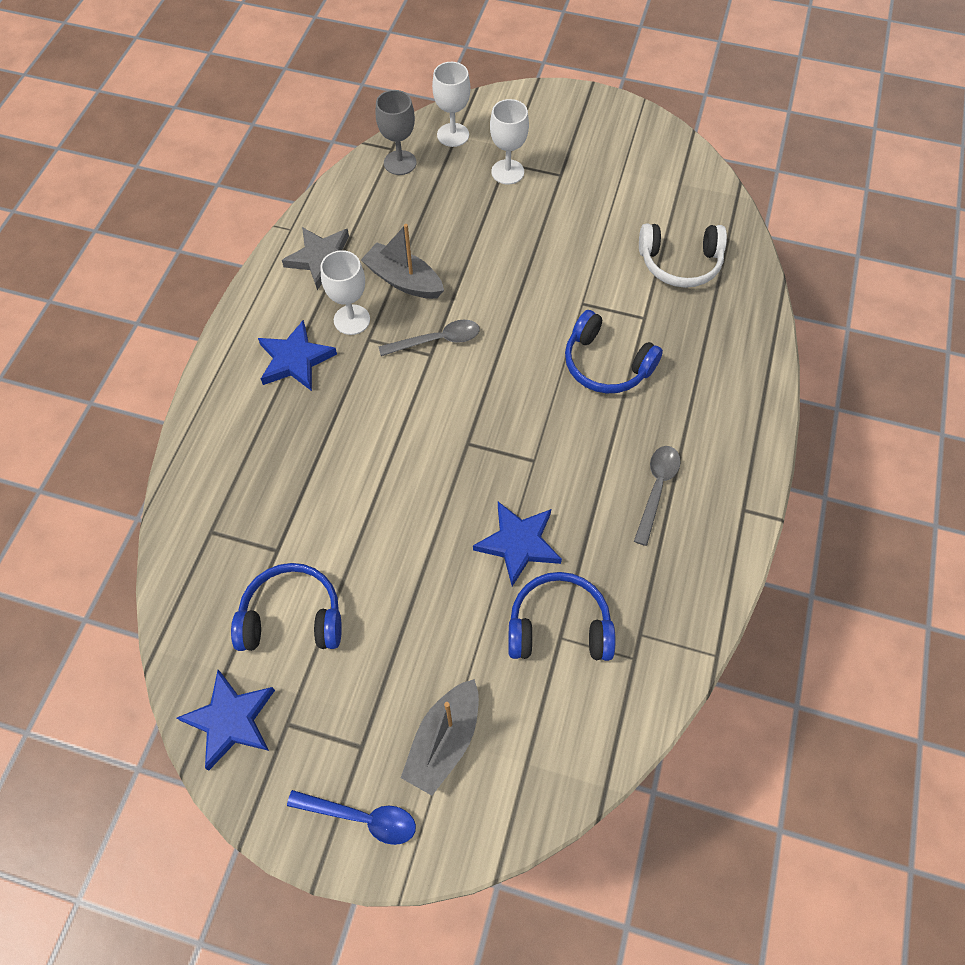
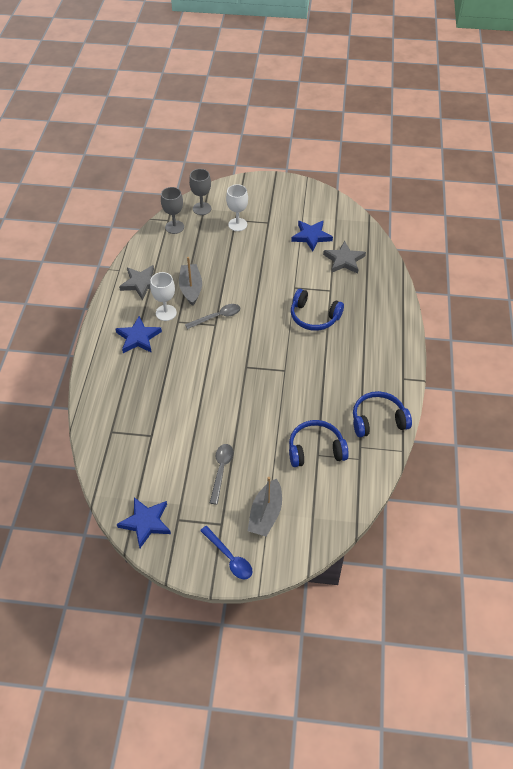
camera: 10 degrees left, 10 degrees down
blue headphones [231,563,342,651] -> blue headphones moved to [353,391,412,437]
blue spoon [287,790,416,845] -> blue spoon turned 45 degrees clockwise [200,526,252,579]
grey boat [361,224,444,299] -> grey boat turned 60 degrees clockwise [179,257,202,306]
white goblet [432,62,470,147] -> grey goblet [189,169,211,215]
blue star [473,502,562,586] -> blue star moved to [291,220,333,251]
grey spoon [634,446,681,546] -> grey spoon moved to [210,444,234,505]
white headphones [639,224,727,288] -> grey star [323,241,366,274]

